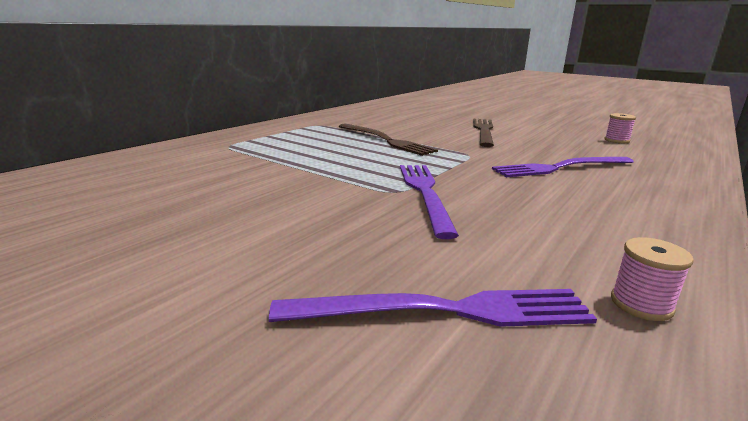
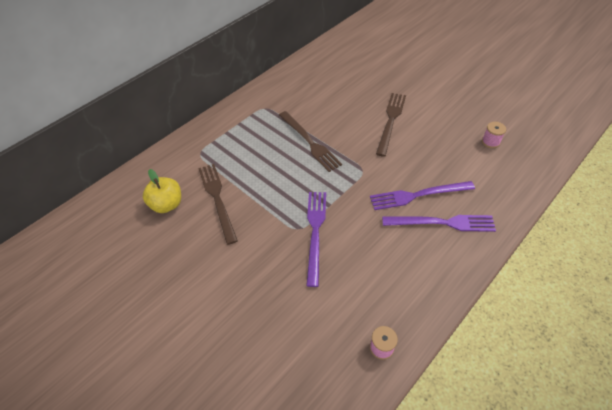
camera: 10 degrees right, 30 degrees up
purple fork [269,289,597,327] -> purple fork moved to [382,215,496,232]
none -> yellow apple [143,169,181,213]
none -> brown fork [198,164,238,245]

